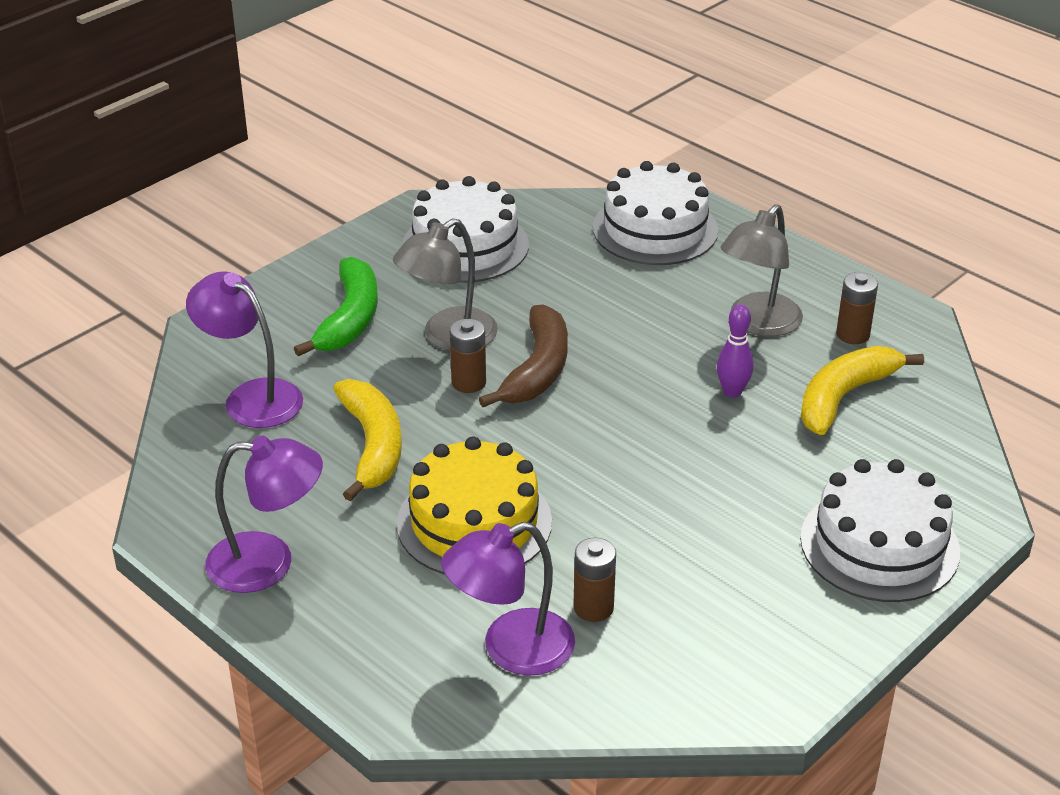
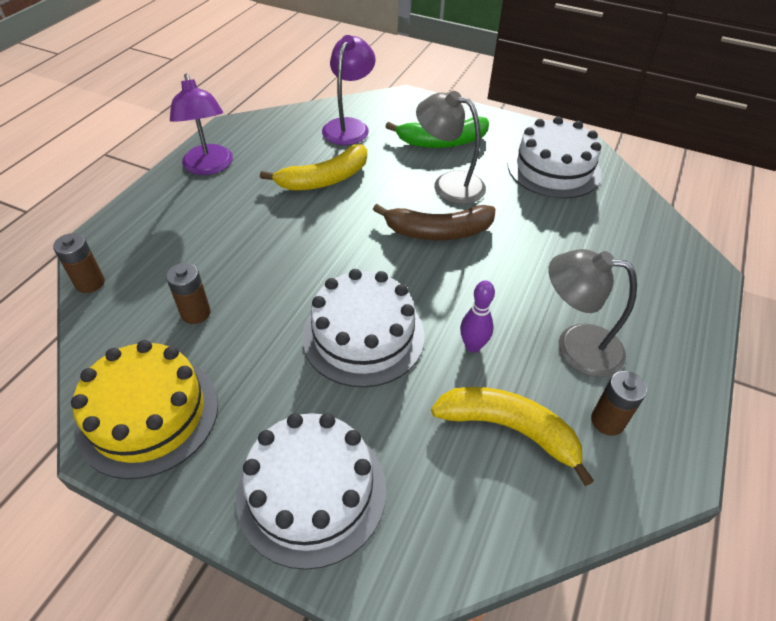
camera: 70 degrees right, 10 degrees up
yellow cake [397,436,552,575] -> yellow cake moved to [71,340,218,479]
purple lamp [441,522,575,676] -> none
brown battery [450,319,486,393] -> brown battery moved to [53,233,105,293]
white cake [593,161,718,265] -> white cake moved to [302,269,424,387]

